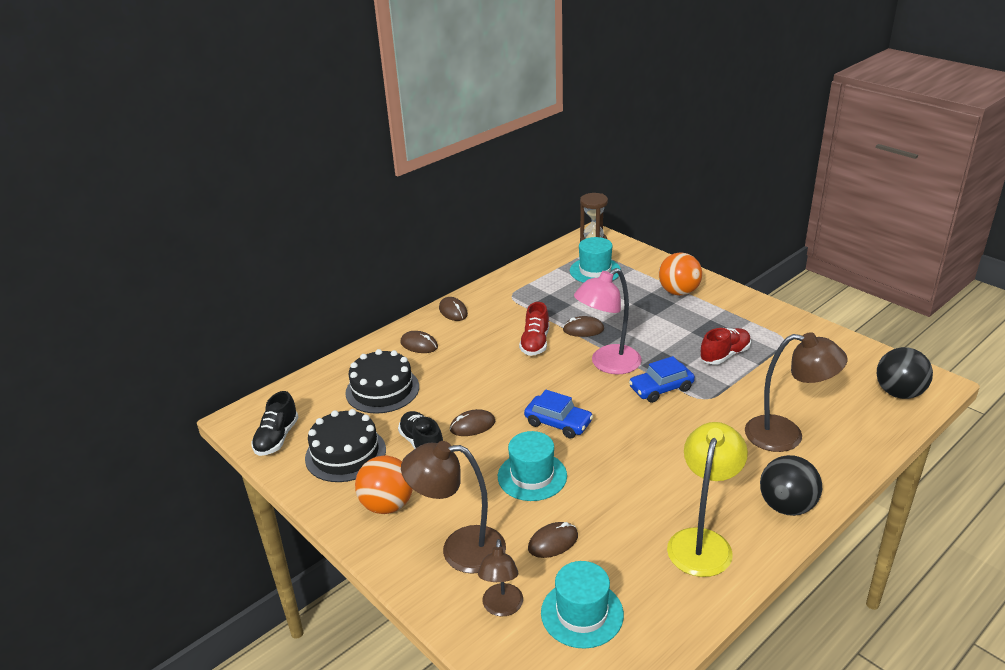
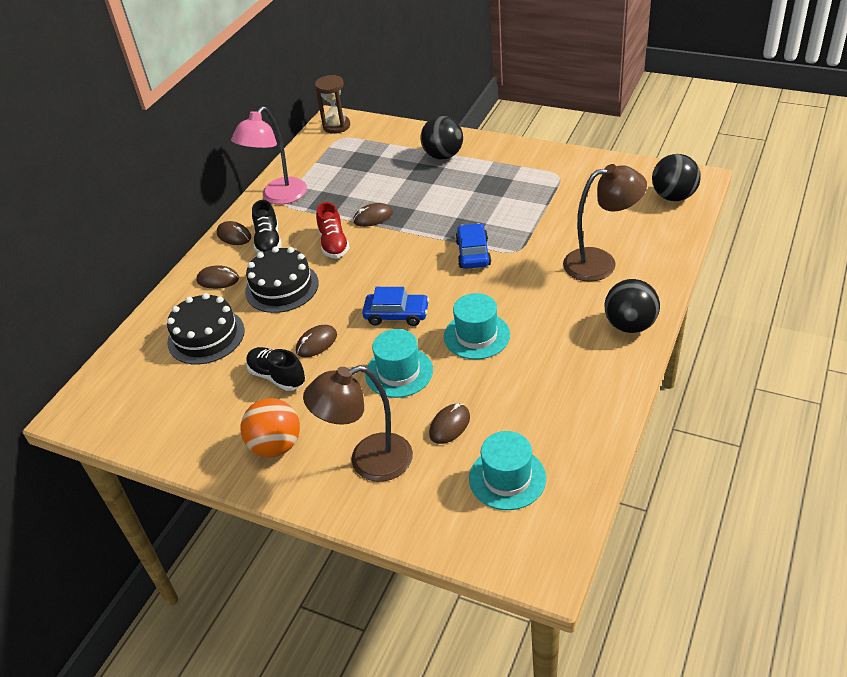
camera: 20 degrees left, 10 degrees up
black shoe [251,391,299,456] -> black shoe moved to [252,200,282,253]
black cake [305,409,386,482] -> black cake moved to [245,247,319,313]
brown lamp [478,539,523,617] -> none
turquoise hat [570,237,621,283] -> turquoise hat moved to [444,293,510,360]
pink lamp [574,268,642,374] -> pink lamp moved to [231,106,307,204]
blue car [629,356,695,403] -> blue car turned 135 degrees clockwise [455,223,491,269]
orange ball [659,253,702,296] -> black ball [420,116,463,159]
yellow lamp [667,422,748,577] -> none
red shoe [700,328,751,365] -> none

